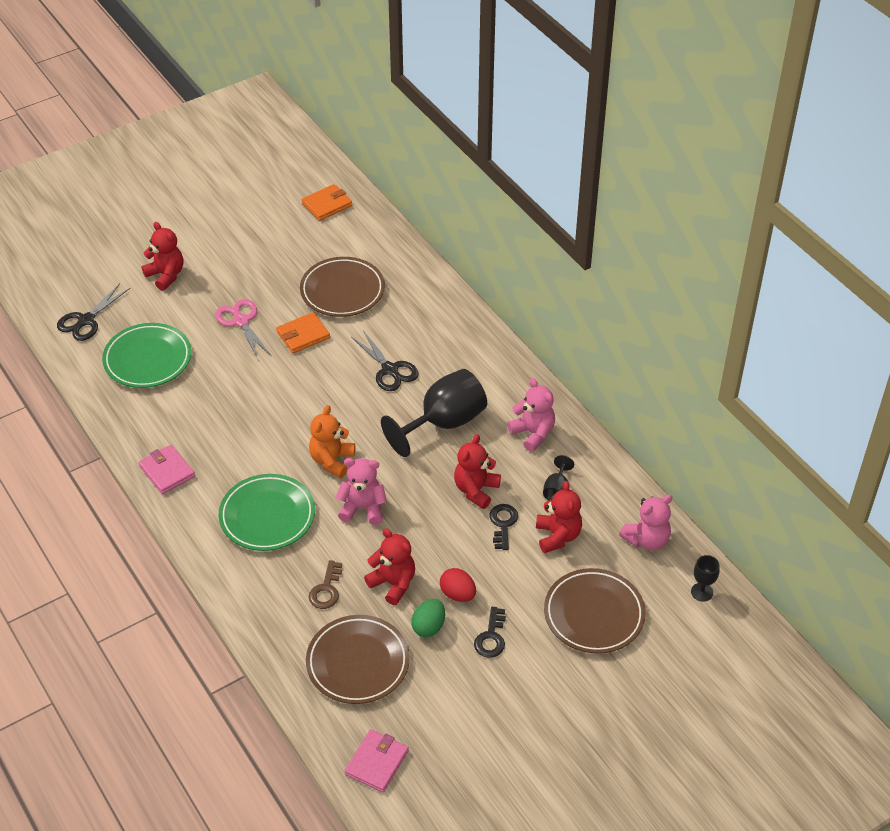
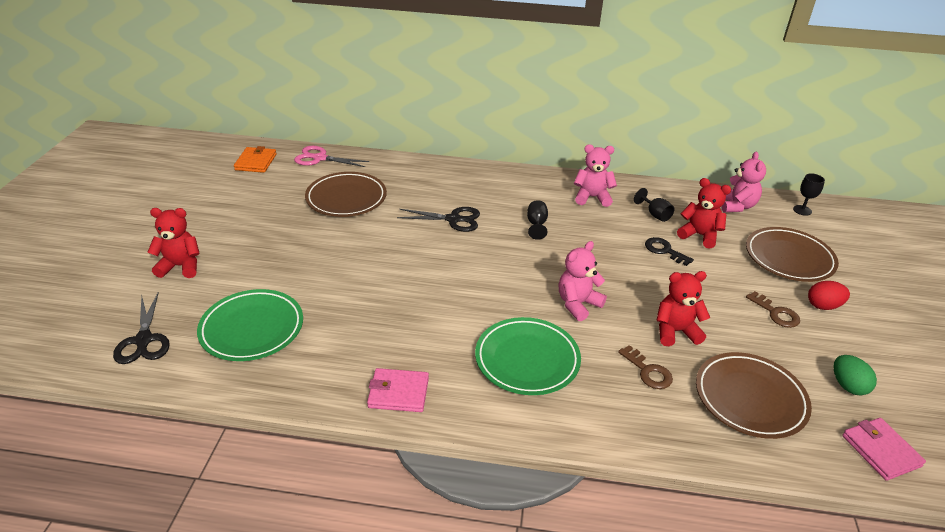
camera: 50 degrees left, 10 degrees down
pink scissors [215,299,271,359] -> pink scissors moved to [294,146,369,167]
orange wallet [276,312,330,353] -> none
orange teddy bear [309,405,355,478] -> none
black goblet [381,369,487,457] -> black goblet [527,200,548,240], size x0.44
green egg [411,599,445,637] -> green egg moved to [833,355,877,395]
red egg [440,568,476,602] -> red egg moved to [808,281,850,310]
red teddy bear [454,434,501,509] -> none
black key [474,607,506,658] -> brown key [746,291,800,328]

